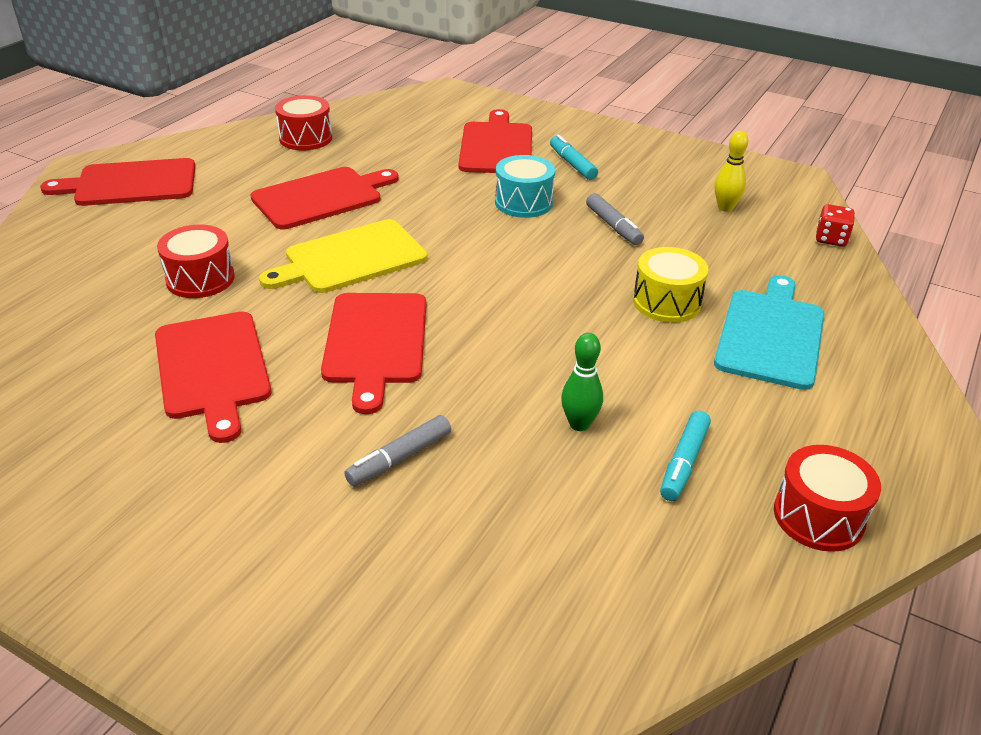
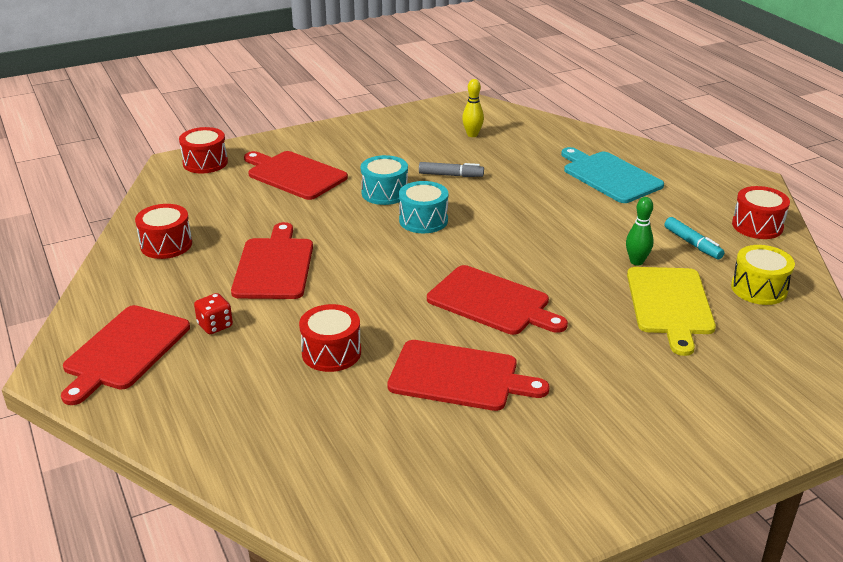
camera: 55 degrees left, 5 degrees down
yellow cutting board [259,219,428,293] -> yellow cutting board moved to [627,267,716,356]
grey marker [344,415,451,486] -> none
turquoise marker [550,134,598,180] -> none
yellow drum [633,247,708,323] -> yellow drum moved to [731,245,795,305]
red dice [816,204,855,247] -> red dice moved to [194,293,233,334]
none -> red drum [179,127,228,173]
none -> turquoise drum [399,181,448,233]

